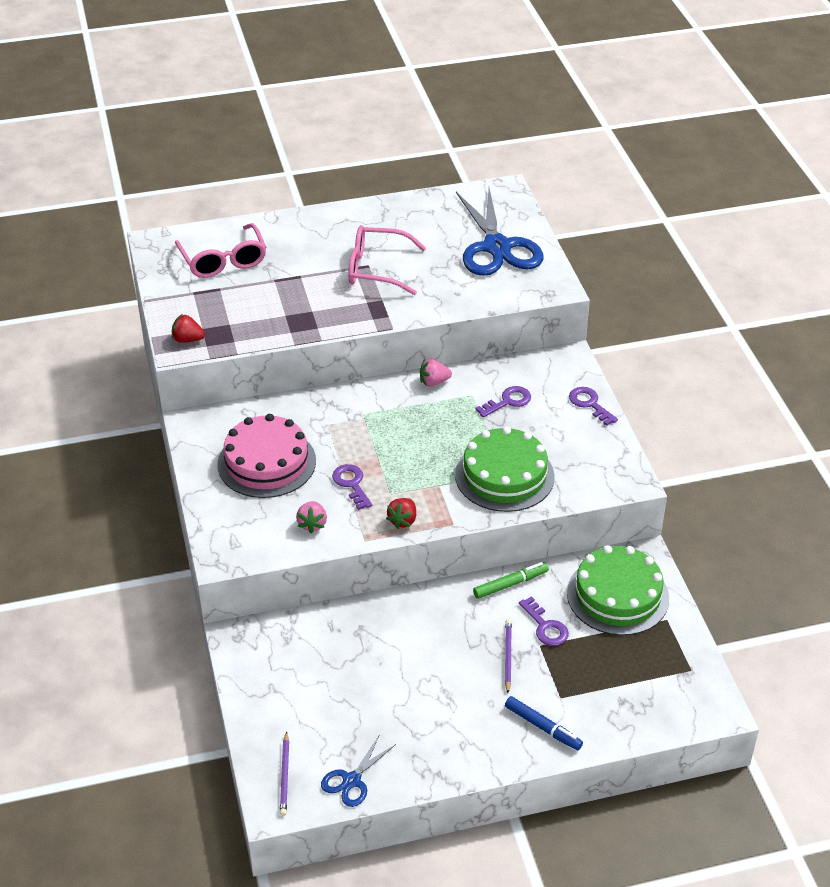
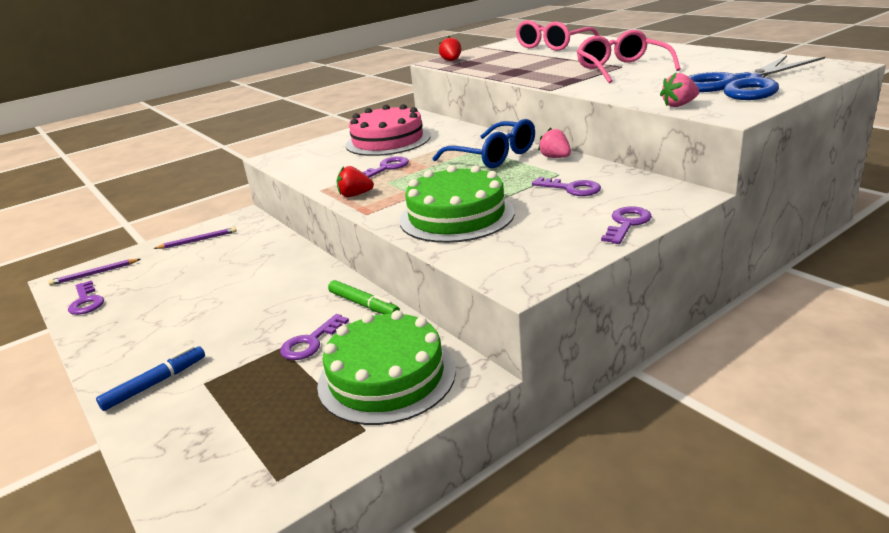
camera: 70 degrees right, 15 degrees down
pink strawberry [296,501,327,533] -> pink strawberry moved to [660,73,699,107]
blue scissors [321,734,396,807] -> purple key [68,280,104,315]
purple pencil [505,619,512,693] -> purple pencil moved to [153,227,237,249]
blue marker [505,696,583,750] -> blue marker turned 150 degrees counterclockwise [96,346,205,411]
none -> blue glasses [433,119,535,168]

